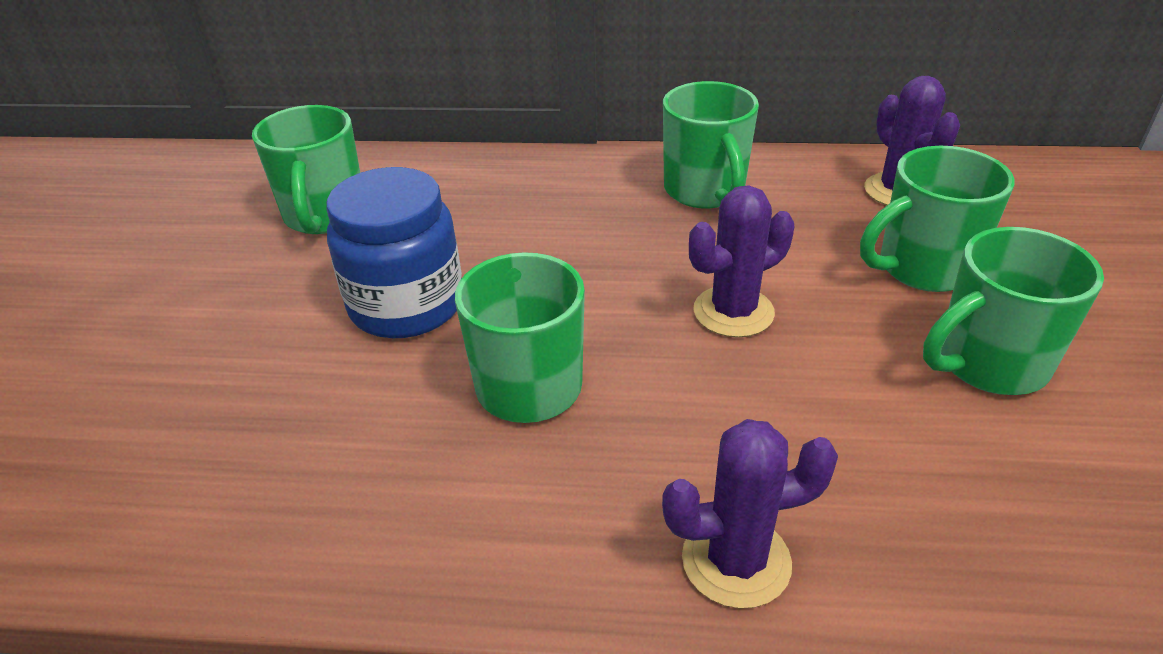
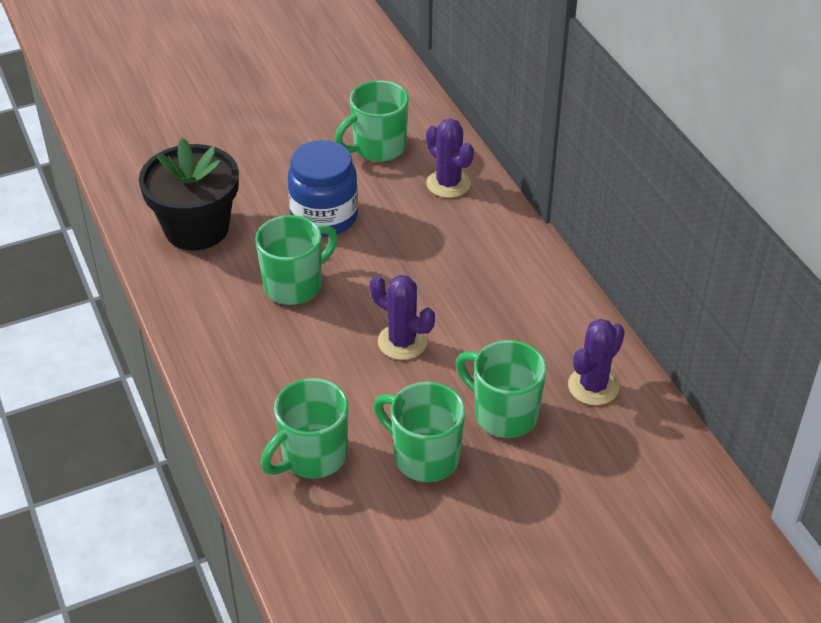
camera: 60 degrees right, 5 degrees up
purple cactus [662,419,838,609] -> purple cactus moved to [426,119,474,198]
green mug [663,81,759,208] -> green mug moved to [260,378,348,478]
none -> black flower pot [139,138,239,250]

